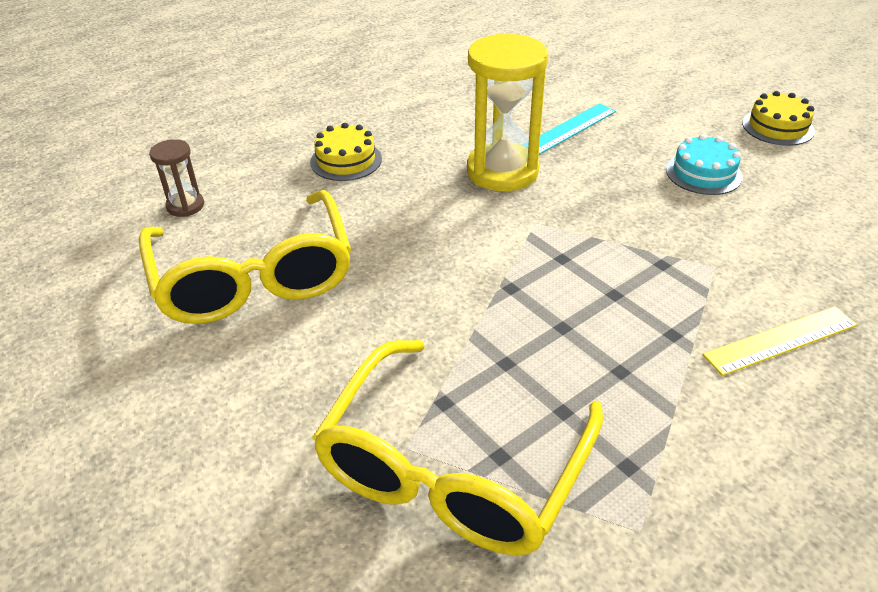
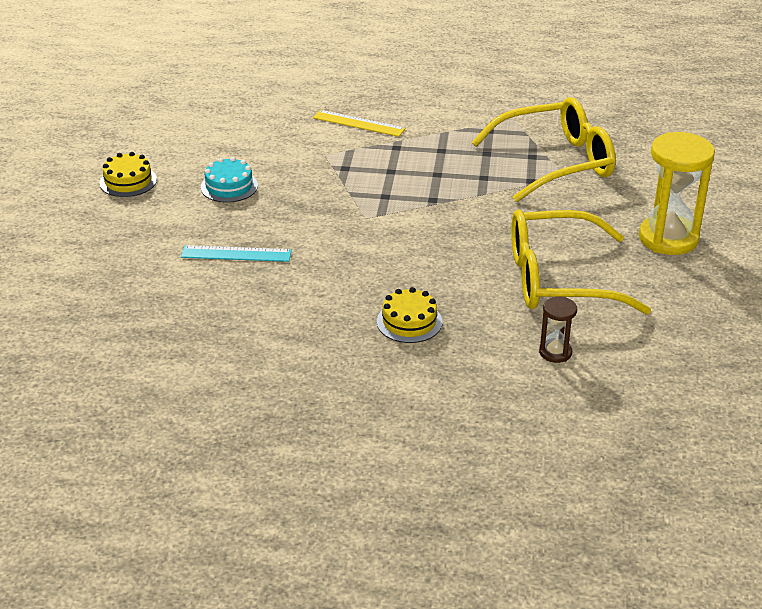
camera: 135 degrees left, 5 degrees down
yellow glasses [139,190,351,324] -> yellow glasses turned 120 degrees counterclockwise [511,209,651,314]
yellow hourglass [467,33,549,191] -> yellow hourglass moved to [639,132,715,255]

